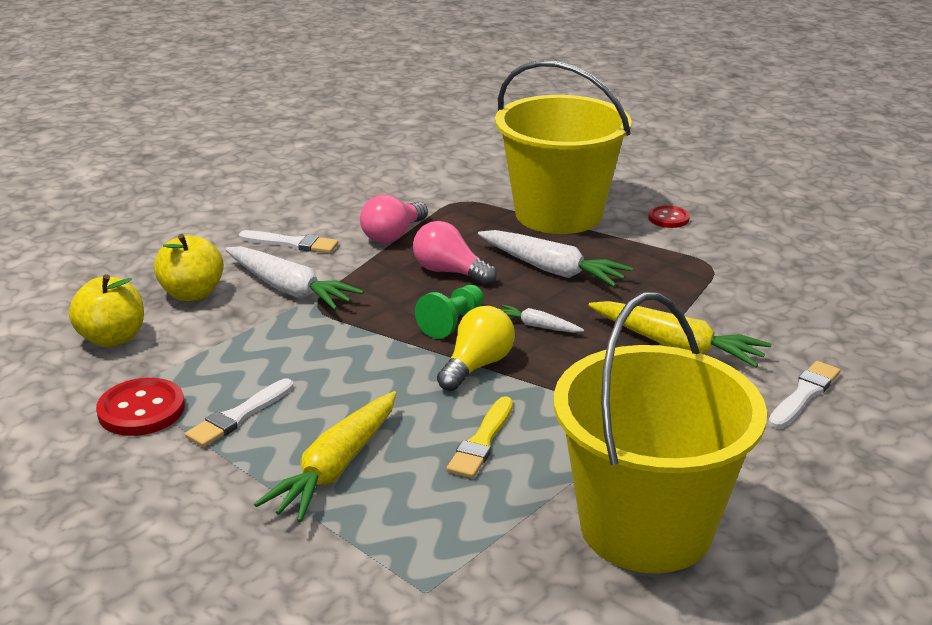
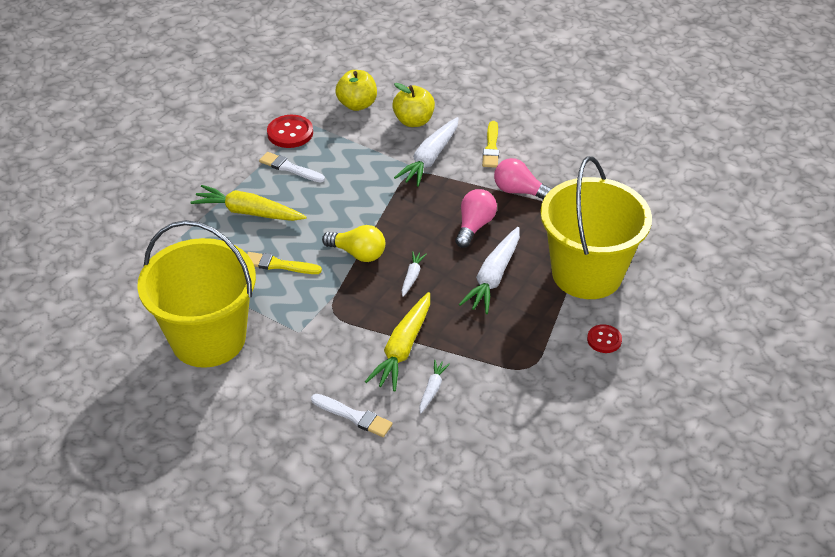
camera: 80 degrees right, 15 degrees up
white brush [239,230,338,253] -> yellow brush [482,121,499,168]
green pawn [415,285,484,339] -> none
none -> white carrot [419,360,450,414]

